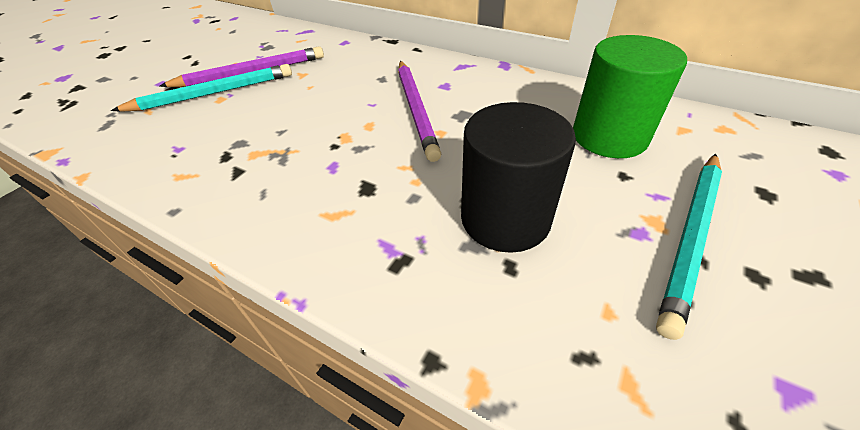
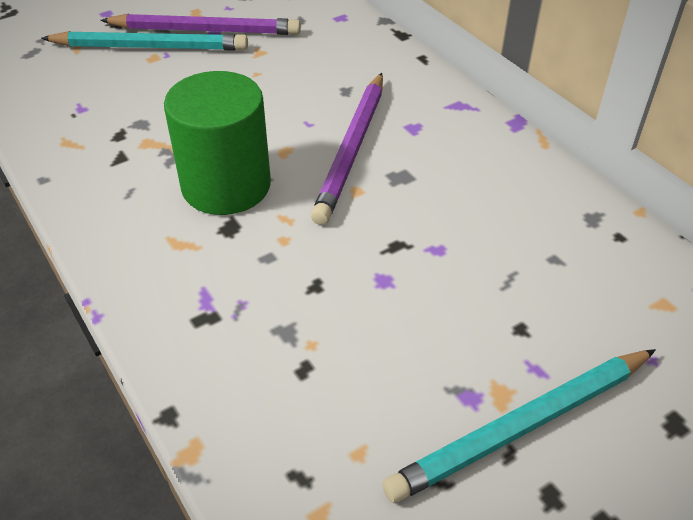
camera: 25 degrees right, 0 degrees up
black cylinder [461,102,576,253] -> none
green cylinder [573,35,687,158] -> green cylinder moved to [164,71,271,215]

